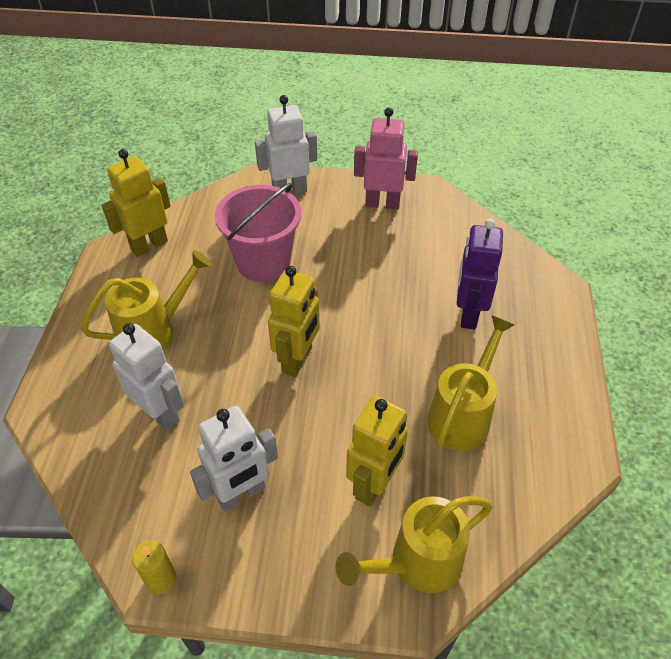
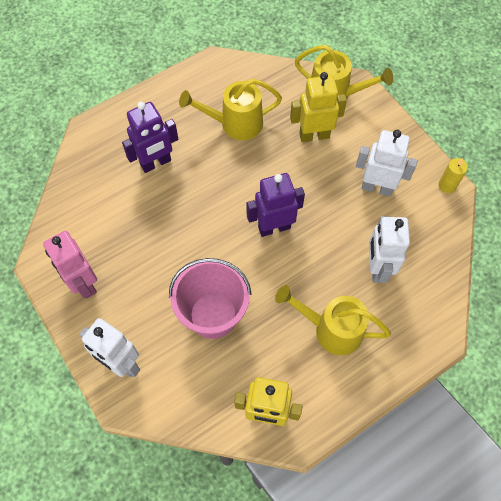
camera: 130 degrees left, 15 degrees up
yellow robot [268,266,320,377] -> purple robot [247,173,305,237]

